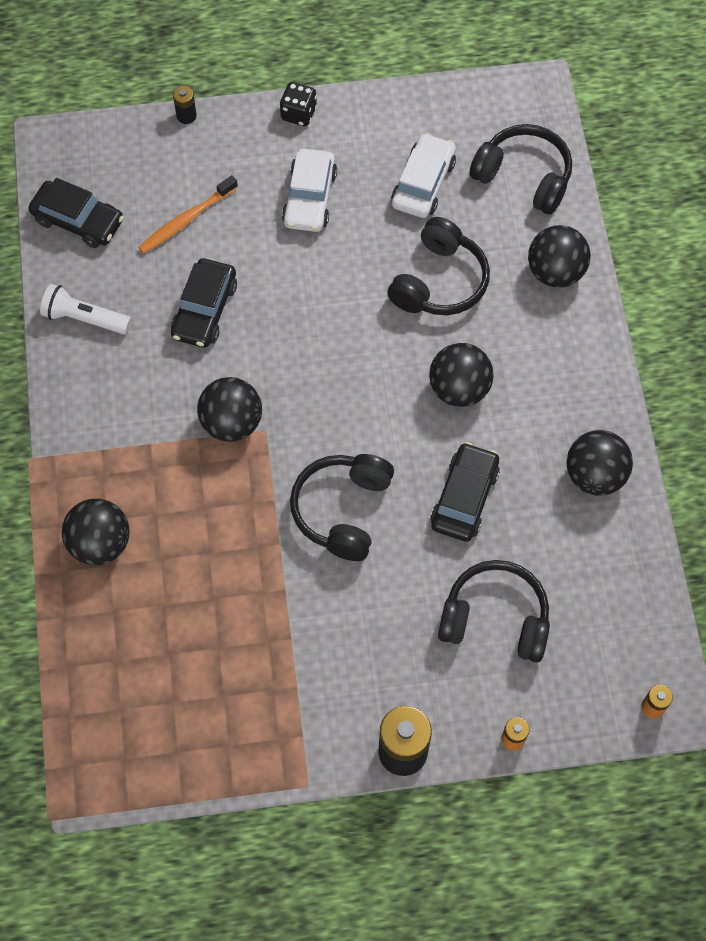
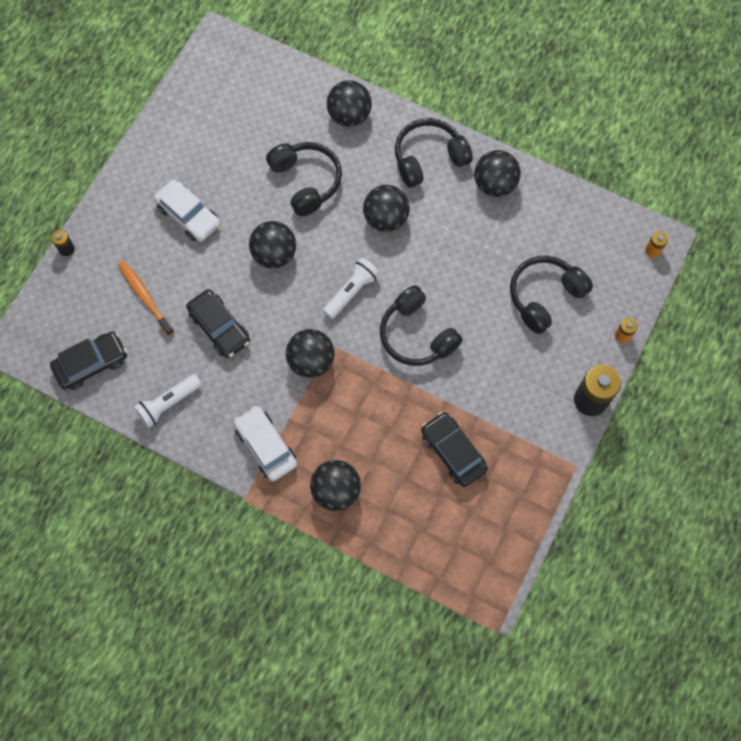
camera: 55 degrees left, 5 degrees up
orange toothbrush [138,175,238,254] -> orange toothbrush turned 150 degrees clockwise [118,261,174,336]
black dice [280,82,317,126] -> none
white car [391,133,456,218] -> white car moved to [233,406,297,481]
black car [430,442,500,542] -> black car moved to [421,412,488,487]
black headphones [469,124,572,214] -> black headphones moved to [395,118,473,188]
none -> black ball [249,221,296,268]
none -> white flashlight [323,258,380,319]

